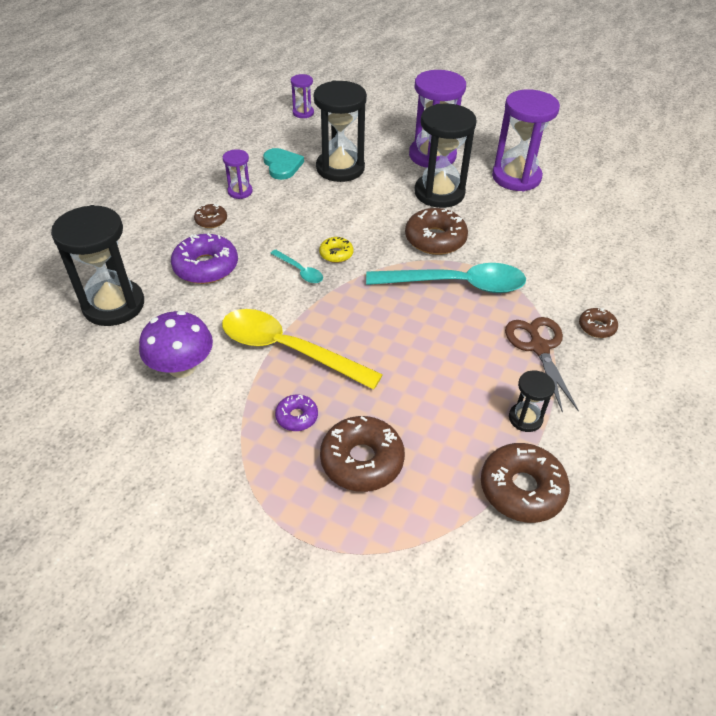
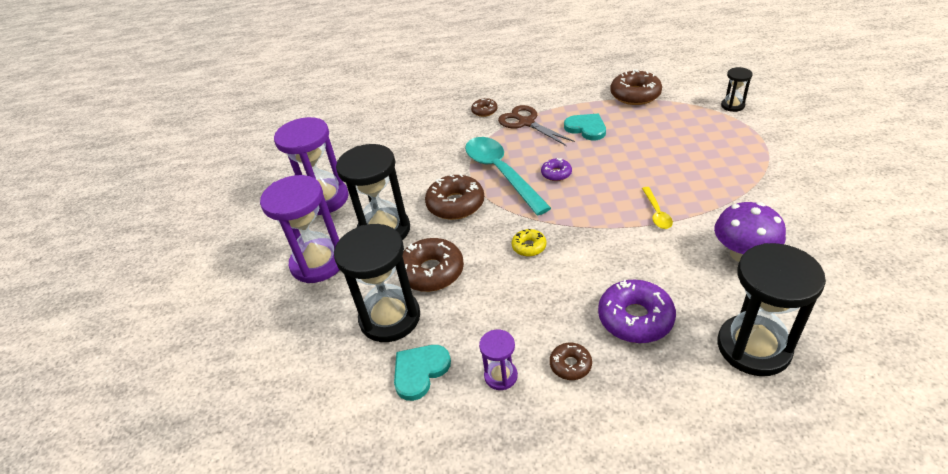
camera: 115 degrees left, 5 degrees down
yellow spoon [222,309,383,390] -> yellow spoon [642,187,673,229], size x0.45
turquoise spoon [270,250,323,283] -> none
purple donut [275,395,318,431] -> purple donut moved to [541,158,572,181]
purple hourglass [291,74,314,118] -> none
brown donut [320,416,405,492] -> brown donut moved to [402,238,464,292]
brown scissors [505,317,579,413] -> brown scissors turned 90 degrees clockwise [498,105,575,146]
black hourglass [509,370,555,432] -> black hourglass moved to [721,67,753,112]
none -> turquoise heart [564,114,606,140]

